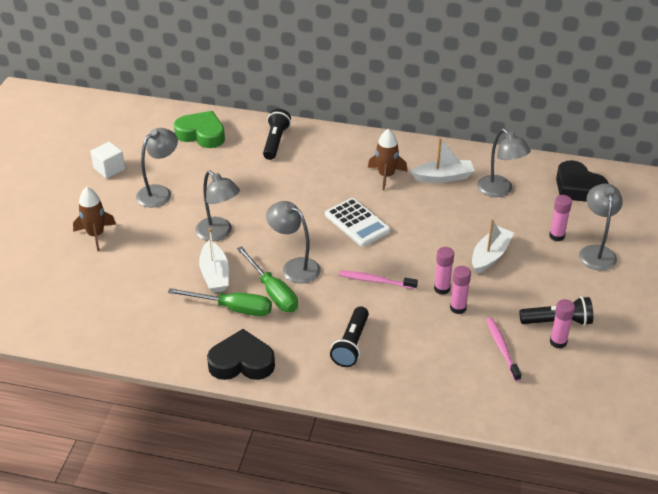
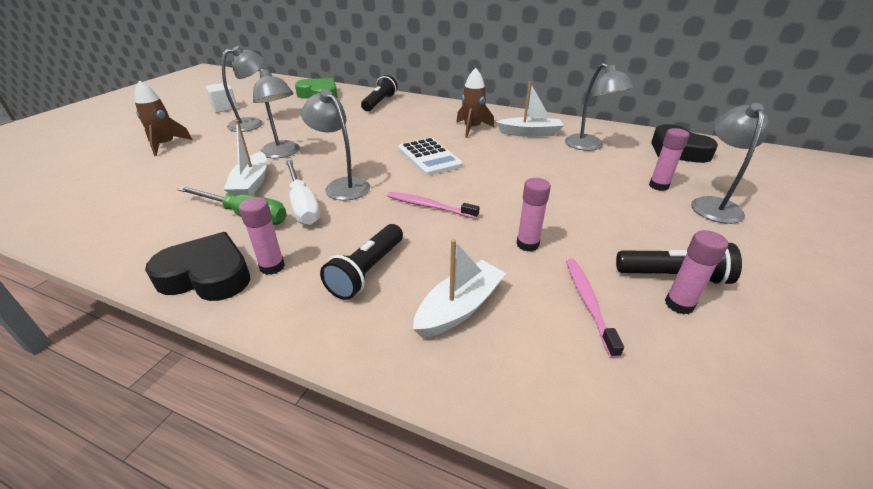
camera: 10 degrees right, 5 degrees down
green screwdriver [237,246,298,312] -> white screwdriver [285,160,320,225]
pink glue stick [434,247,454,295] -> pink glue stick moved to [239,197,285,275]
white boat [472,219,514,274] -> white boat moved to [413,239,506,338]

